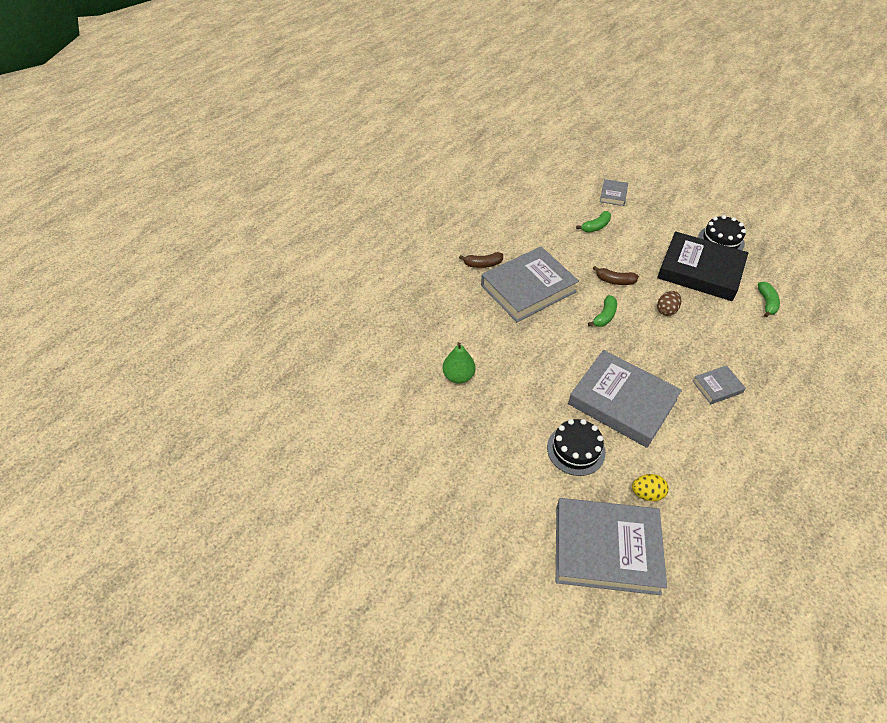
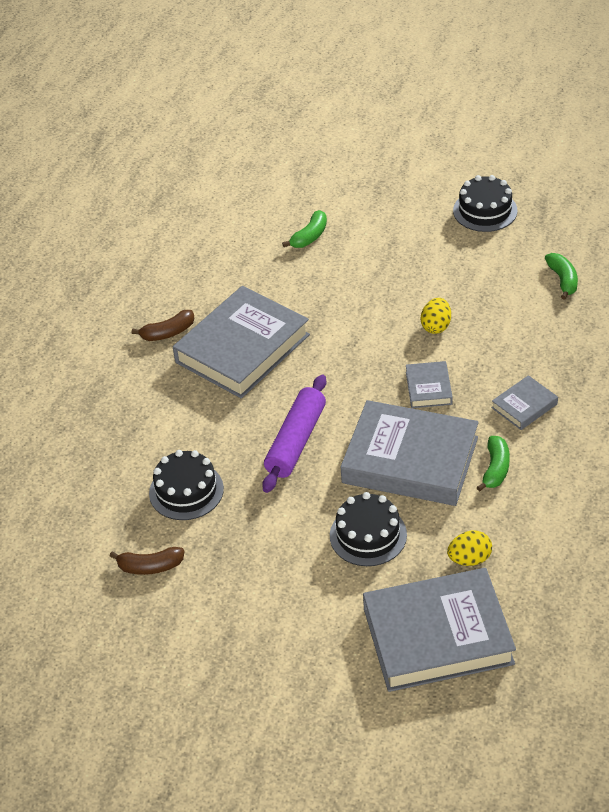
camera: 15 degrees left, 5 degrees down
green pear [443,342,476,383] -> black cake [149,450,224,520]
green banana [588,295,617,327] -> green banana moved to [477,436,510,492]
brown banana [593,266,639,285] -> brown banana moved to [110,547,185,575]
grey book [600,179,628,206] -> grey book moved to [406,361,453,408]
black book [657,231,748,301] -> none
brown egg [657,291,681,316] -> yellow egg [421,298,451,334]
none -> purple rolling pin [262,375,326,493]

